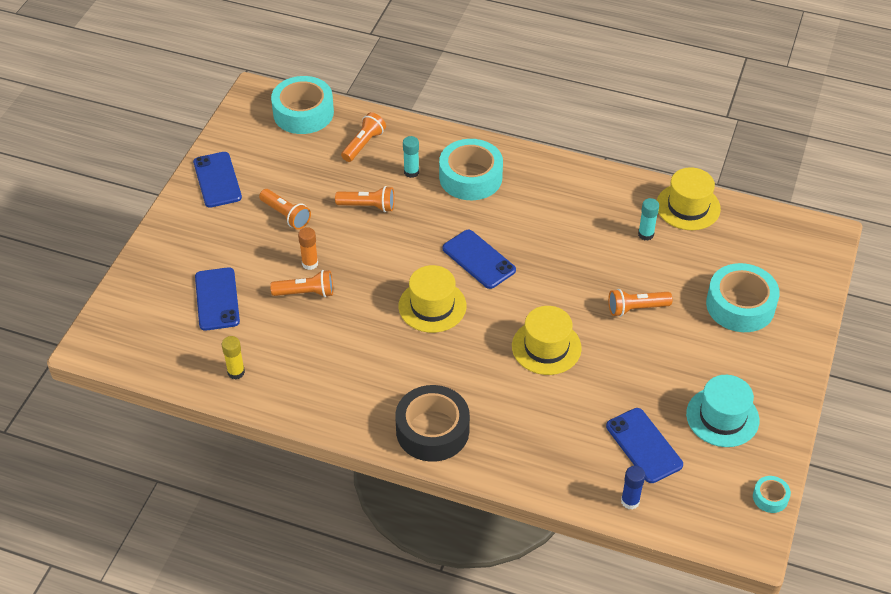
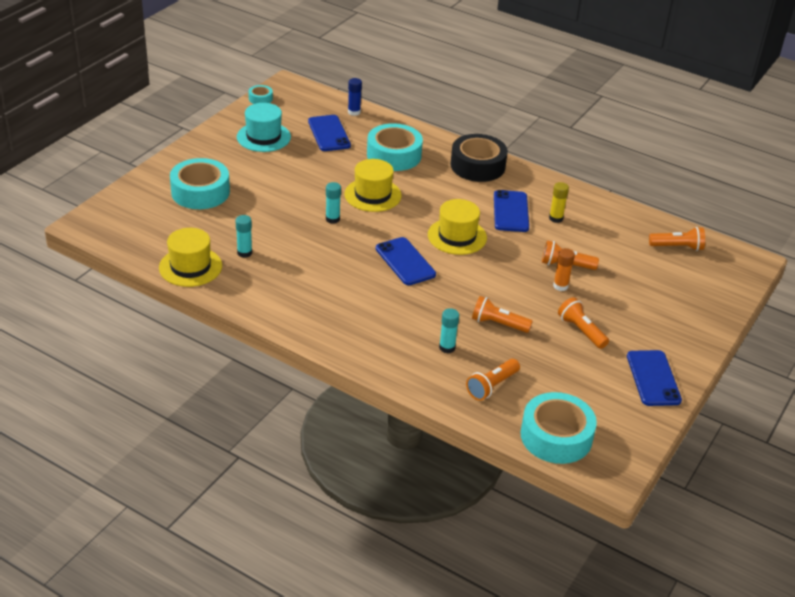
camera: 170 degrees left, 10 degrees down
blue phone [195,267,240,331] -> blue phone moved to [494,190,529,232]
yellow glue stick [222,336,245,379] -> yellow glue stick moved to [549,182,569,223]
turquoise tape [439,139,503,200] -> turquoise tape moved to [367,123,423,171]
orange flashlight [608,289,672,317] -> orange flashlight moved to [649,227,705,251]
none -> turquoise glue stick [326,182,341,224]

